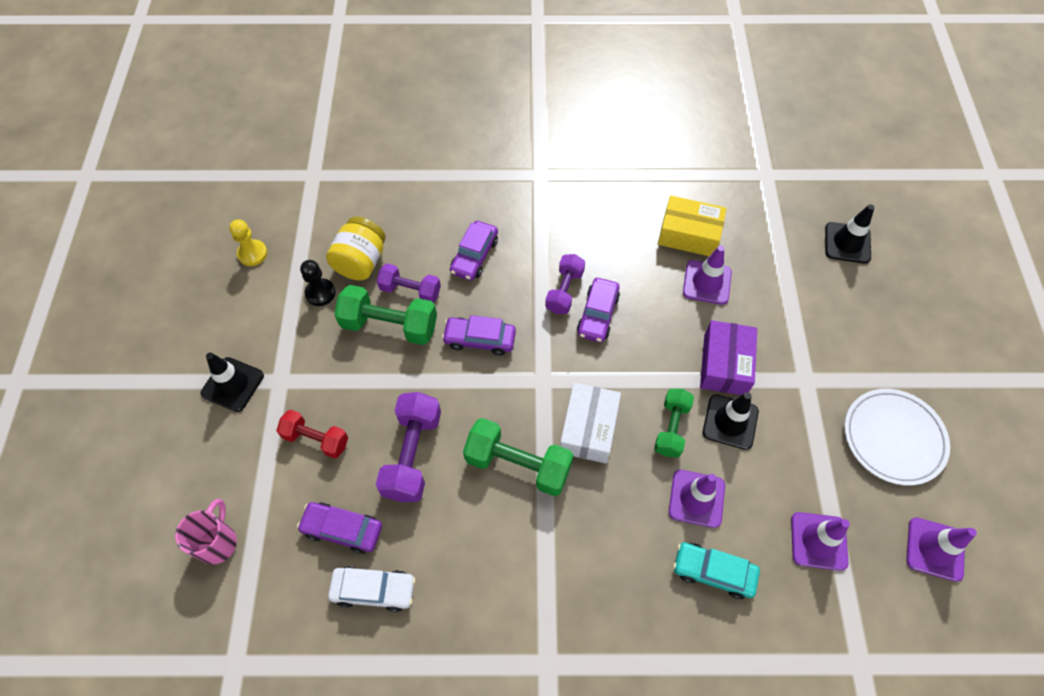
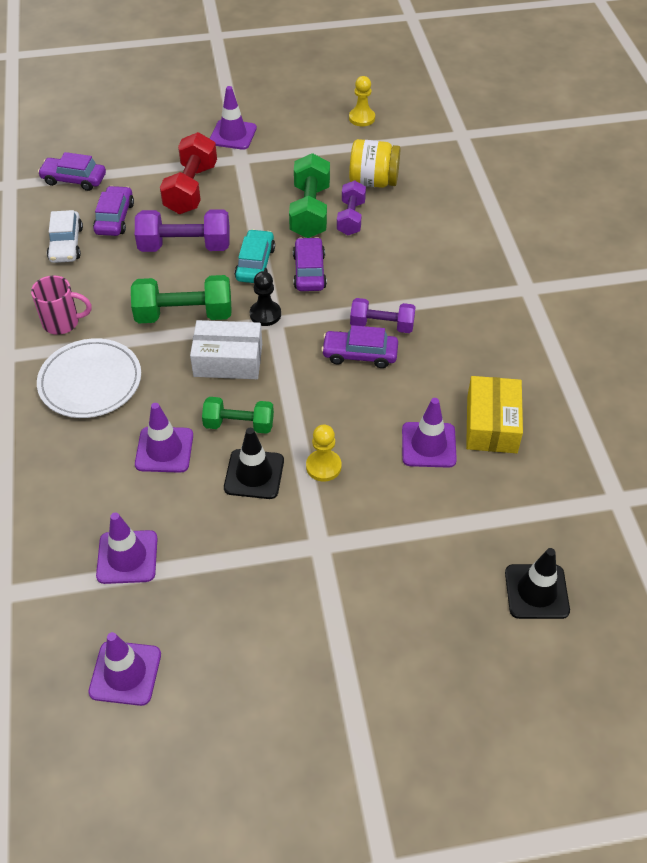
camera: 80 degrees right, 10 degrees down
pink mug [175,499,237,565] -> pink mug moved to [31,275,92,335]
black traffic cone [201,353,264,412] -> purple traffic cone [210,86,257,150]
red dumbbell [276,410,348,459] -> red dumbbell [160,132,217,214], size x1.54
black pawn [300,260,336,306] -> black pawn moved to [250,271,281,326]
purple car [450,221,498,281] -> purple car moved to [38,152,106,191]
green dumbbell [463,418,573,496] -> green dumbbell turned 75 degrees clockwise [131,275,232,323]
turquoise car [673,543,760,599] -> turquoise car moved to [235,229,275,283]
purple box [700,320,757,395] -> yellow pawn [306,425,342,481]
white plate [844,389,950,486] -> white plate moved to [37,338,141,418]

